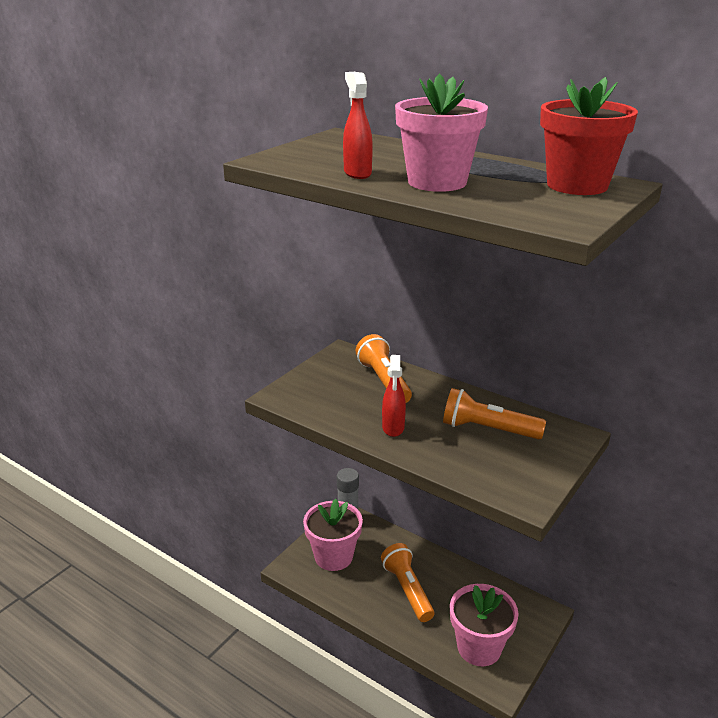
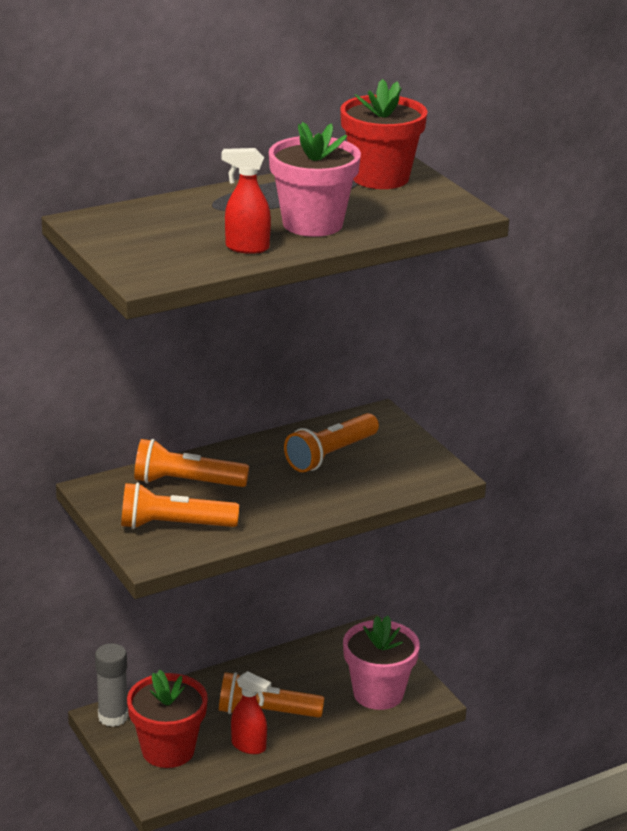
camera: 65 degrees left, 0 degrees up
pink flower pot [303,499,363,571] -> red flower pot [127,670,208,768]
red spray bottle [382,355,406,437] -> red spray bottle moved to [231,671,271,754]
none -> orange flashlight [121,483,239,529]

